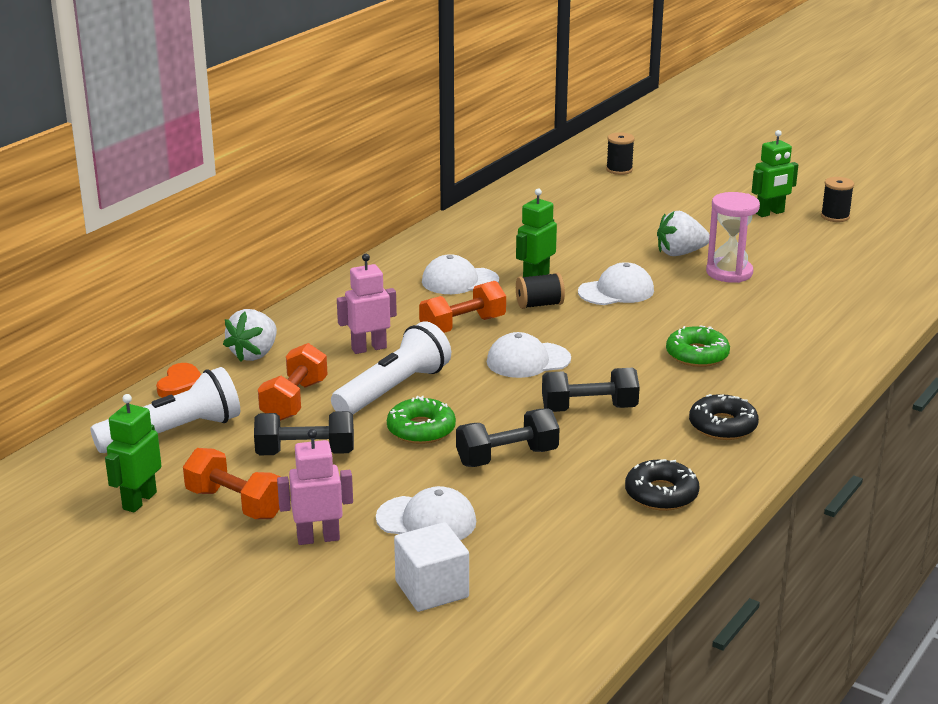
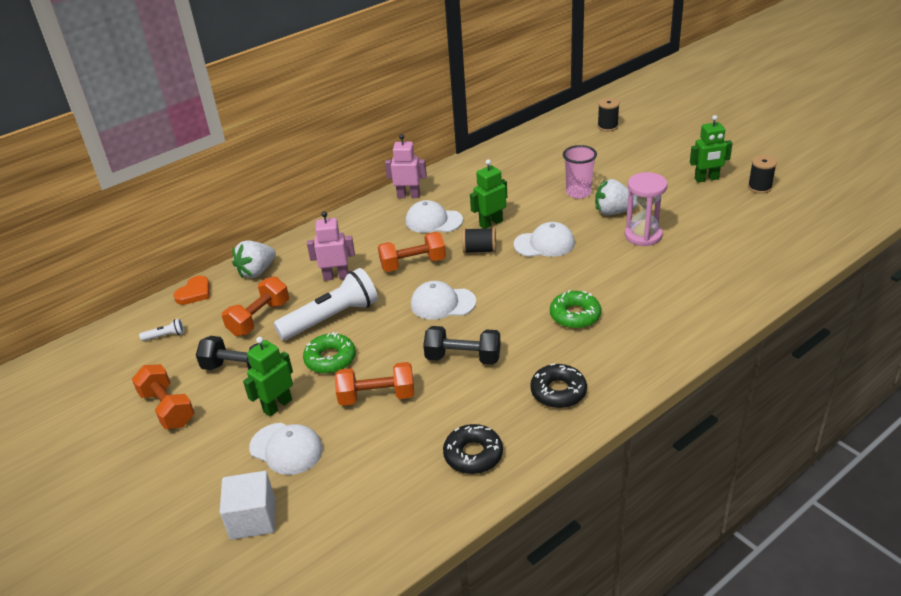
camera: 20 degrees right, 10 degrees up
white flashlight [90,367,240,453] -> white flashlight [139,319,184,341], size x0.40
green robot [105,394,162,512] -> green robot moved to [243,337,293,416]
pink robot [277,429,353,545] -> pink robot moved to [385,134,427,198]
black dumbbell [456,408,560,467] -> orange dumbbell [335,362,414,406]
none -> pink cup [563,145,597,199]

